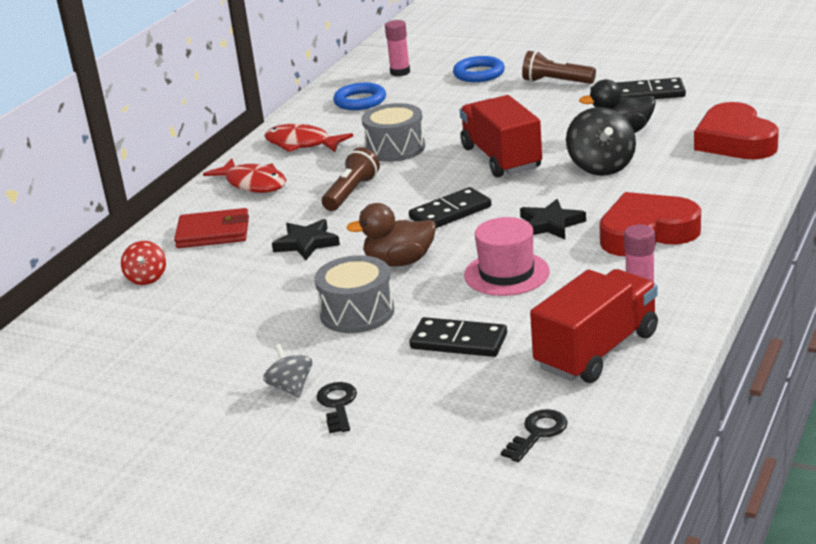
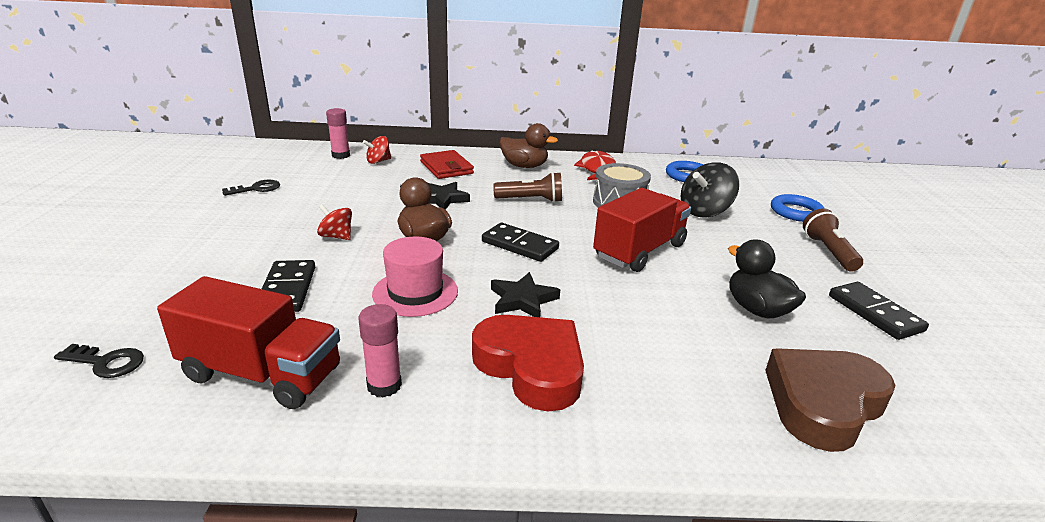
camera: 60 degrees right, 0 degrees up
red fish [203,158,286,193] -> brown duck [500,123,558,168]
grey spinning top [263,344,312,398] -> none
grey drum [314,255,394,333] -> red spinning top [317,204,352,240]
black key [316,382,357,433] -> black key moved to [222,180,280,196]
pink glue stick [385,20,410,77] -> pink glue stick moved to [326,108,350,159]
black spinning top [566,107,636,176] -> black spinning top moved to [681,162,739,218]
red heart [694,102,779,159] -> brown heart [765,348,895,452]

